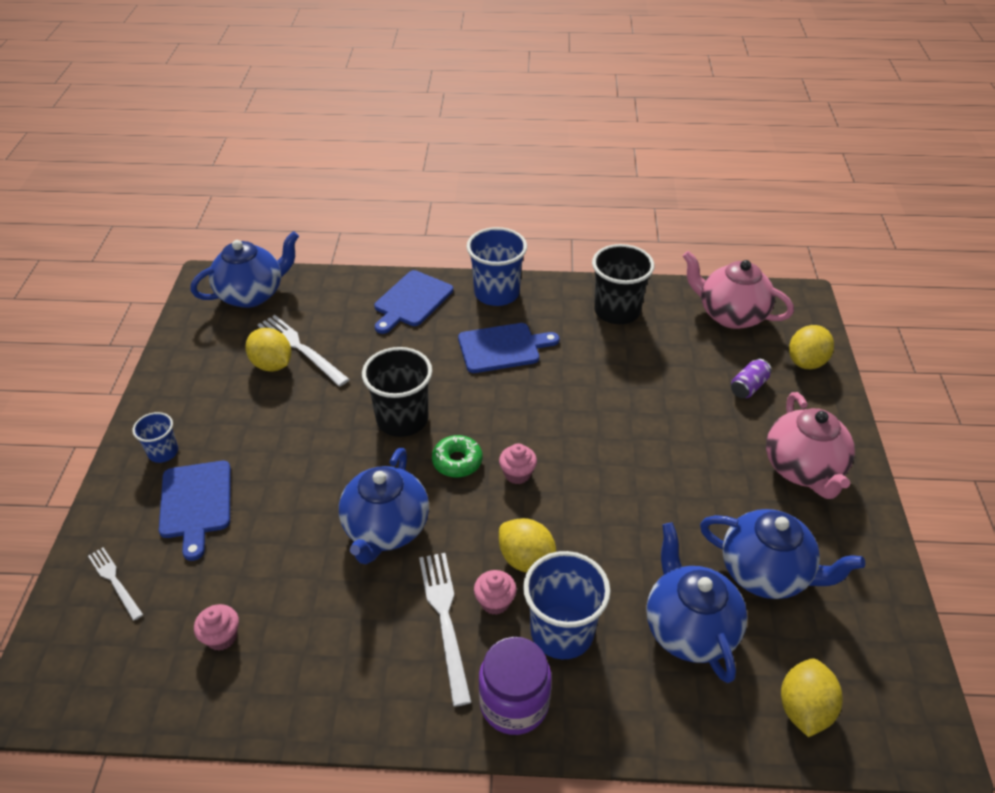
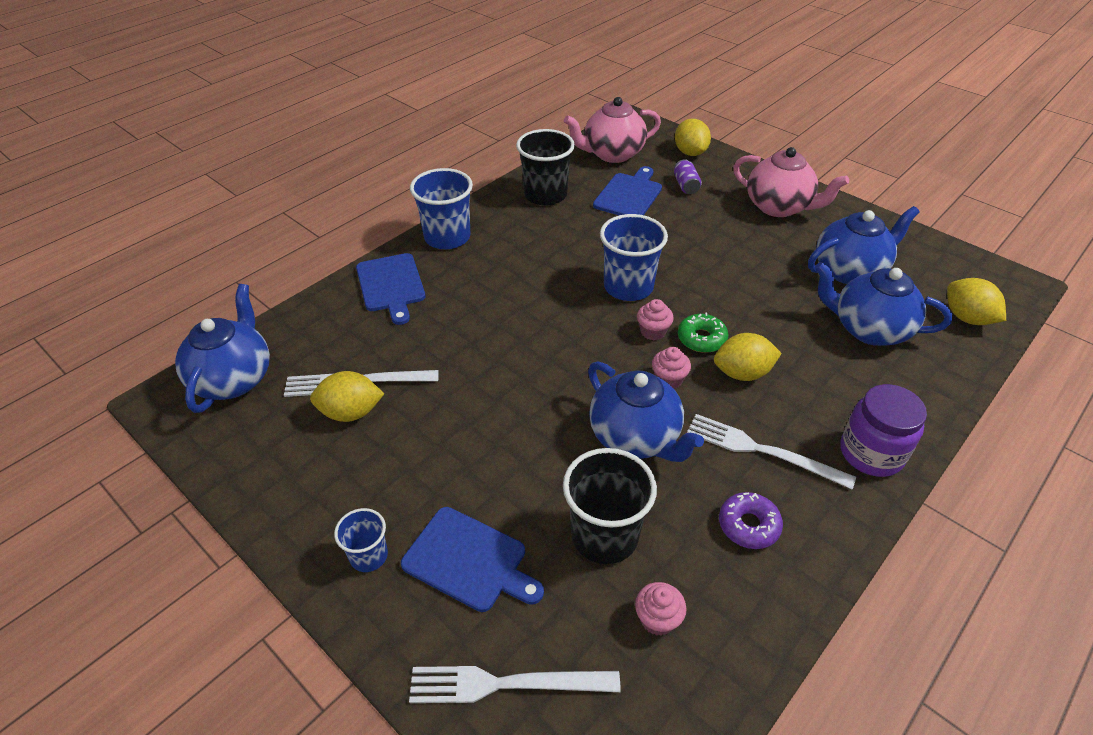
camera: 50 degrees left, 0 degrees up
white fork [88,547,143,621] -> white fork [409,666,621,703], size x1.63
black cup [362,347,432,437] -> black cup moved to [563,448,657,564]
green donut [432,435,482,477] -> green donut moved to [678,312,728,353]
blue cutting board [458,323,559,373] -> blue cutting board moved to [593,166,662,215]
pink cupcake [474,570,517,615] -> pink cupcake moved to [652,347,691,389]
blue cup [523,551,611,659] -> blue cup moved to [600,214,668,301]
none -> purple donut [719,492,783,549]

